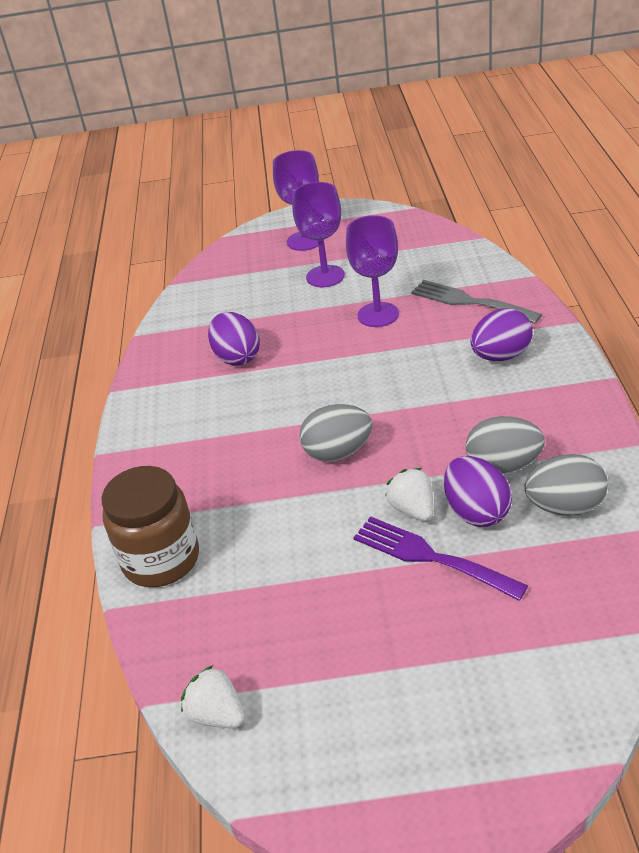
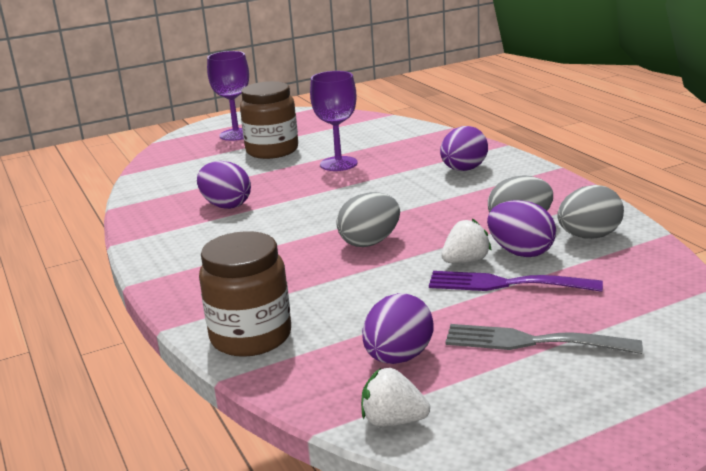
camera: 25 degrees left, 15 degrees down
purple goblet [292,182,345,287] -> brown jar [240,81,298,159]
white strawberry [385,468,433,521] -> white strawberry turned 105 degrees clockwise [441,218,492,263]
grey fork [411,280,542,323] -> grey fork moved to [445,324,642,354]
none -> purple egg [362,293,434,364]

